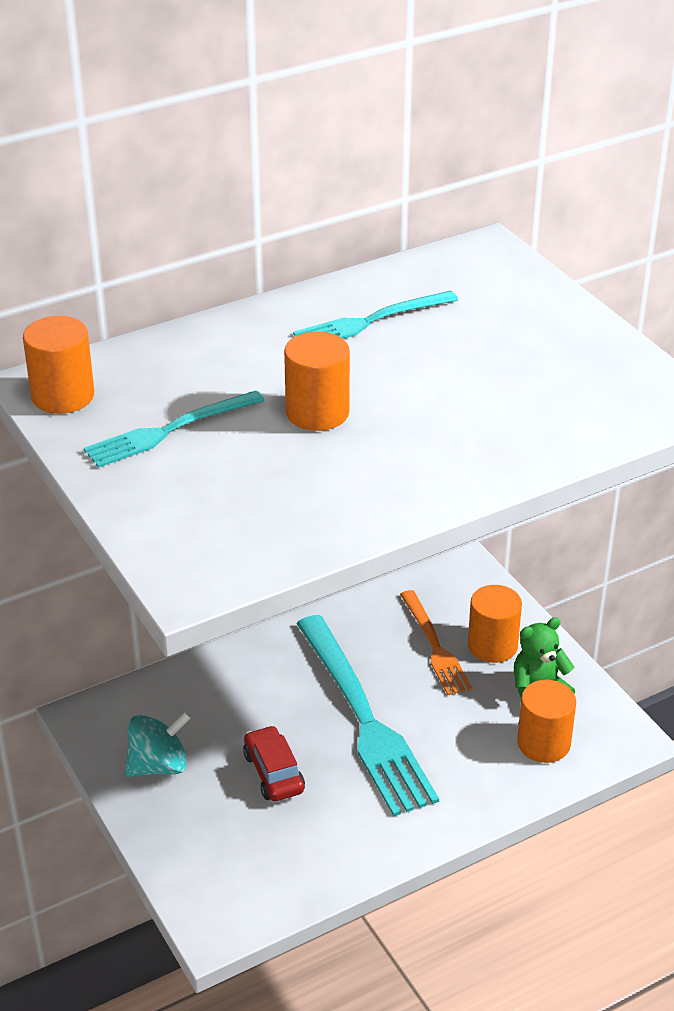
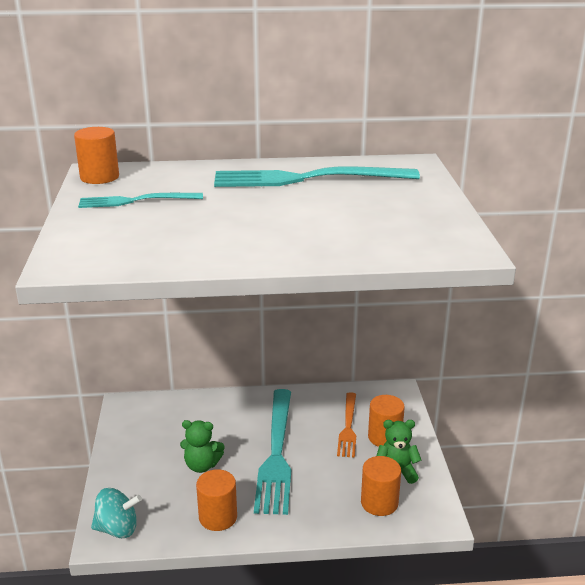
camera: 25 degrees right, 10 degrees down
turquoise spinning top [125,711,192,777] -> turquoise spinning top moved to [91,488,142,538]
red car [243,725,305,801] -> green teddy bear [180,420,225,473]
orange cylinder [284,331,350,431] -> orange cylinder moved to [196,469,237,531]
turquoise fork [293,291,458,339] -> turquoise fork [214,167,420,187], size x1.78

